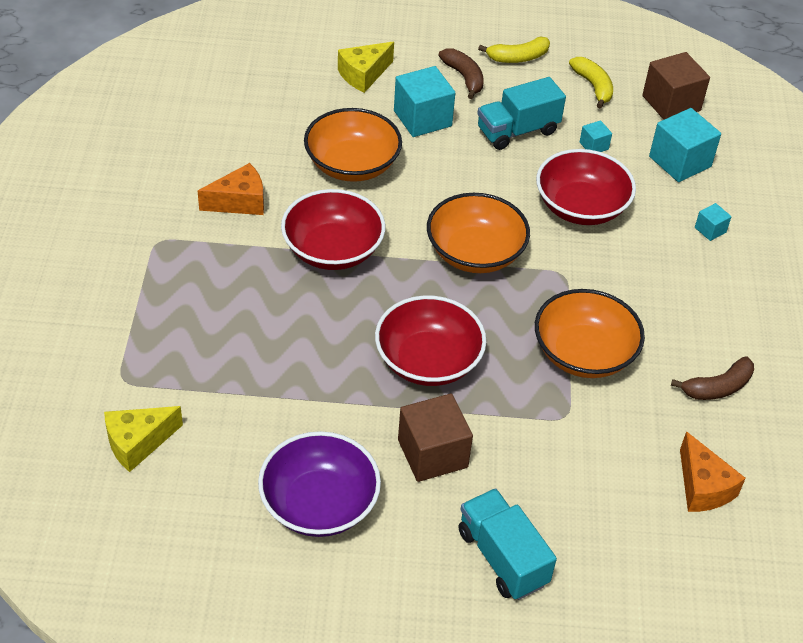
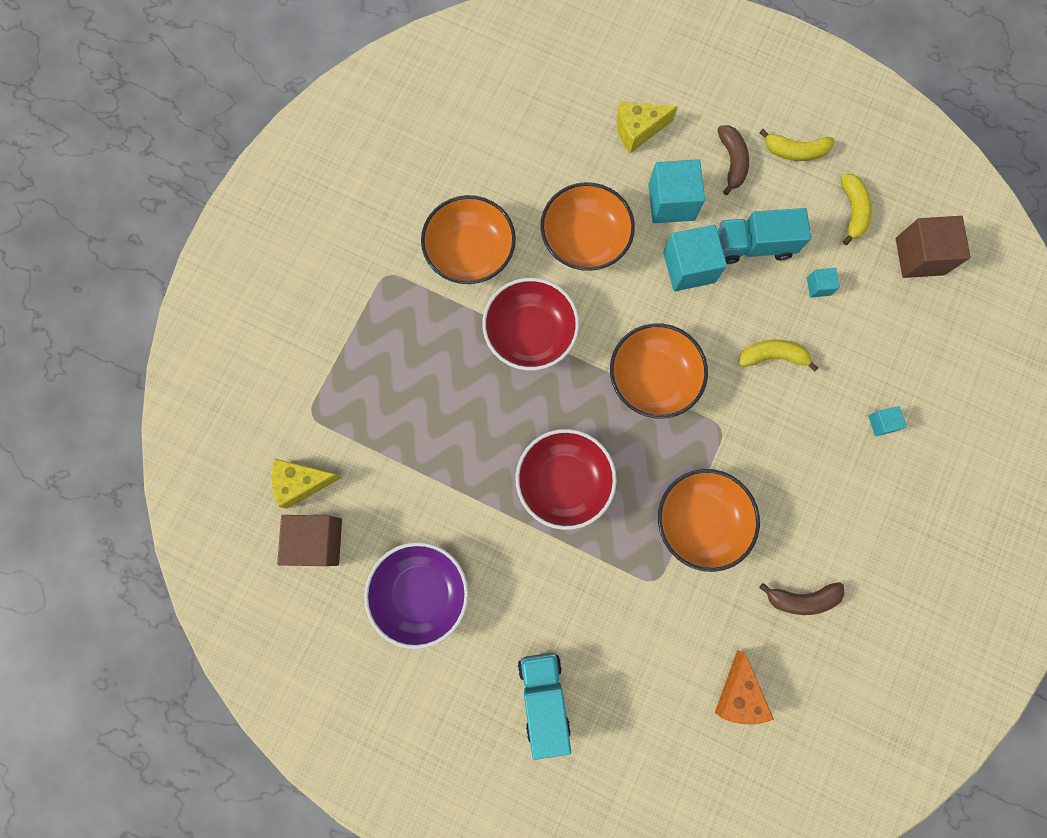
camera: 25 degrees right, 30 degrees up
orange cheese [198,163,264,215] -> orange bowl [421,195,516,284]
brown cube [398,393,473,482] -> brown cube moved to [277,515,342,566]
red bowl [536,149,636,225] -> yellow banana [739,340,819,372]
turquoise cube [649,108,721,182] -> turquoise cube moved to [663,225,727,291]

